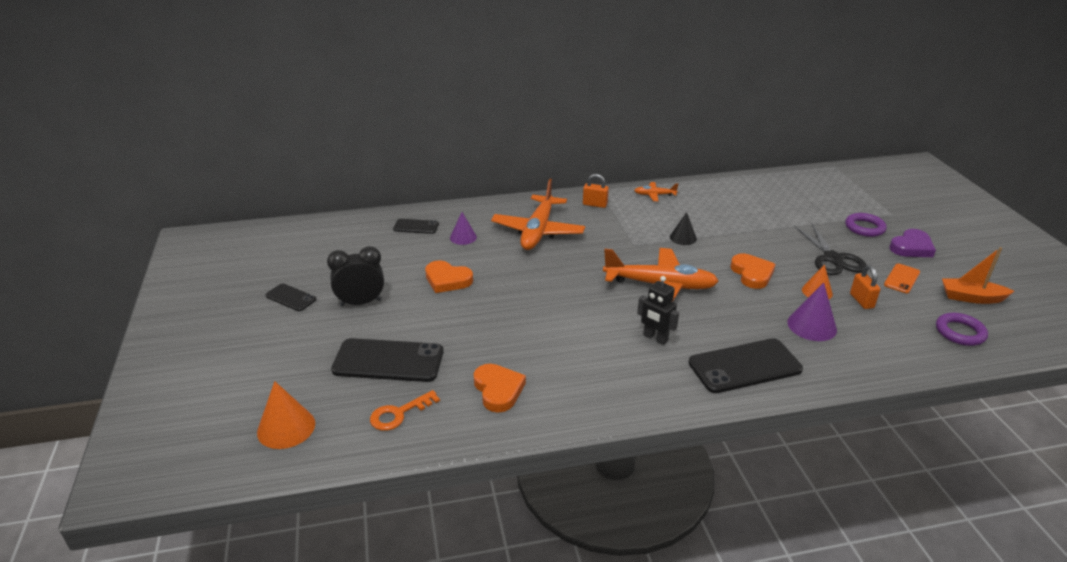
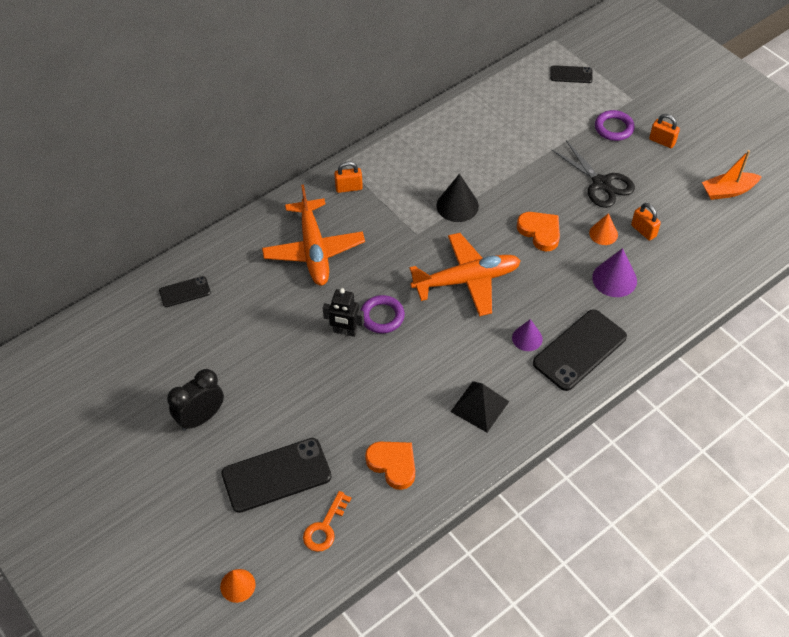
camera: 25 degrees left, 20 degrees up
orange cone [257,381,315,449] -> orange cone [220,569,255,603], size x0.66
black phone [265,283,317,311] -> black phone moved to [550,65,593,83]
orange heart [425,260,473,293] -> none
purple cone [450,212,477,245] -> purple cone moved to [512,319,543,351]
orange plane [634,182,678,201] -> none
black robot [637,276,679,345] -> black robot moved to [323,288,364,337]
black cone [670,212,697,245] -> black cone [436,174,479,222], size x1.51
orange phone [884,264,920,293] -> none
purple heart [889,229,936,257] -> orange padlock [649,114,680,148]
purple ring [936,313,988,346] -> purple ring moved to [360,295,405,334]
none -> black pyramid [450,381,509,432]

